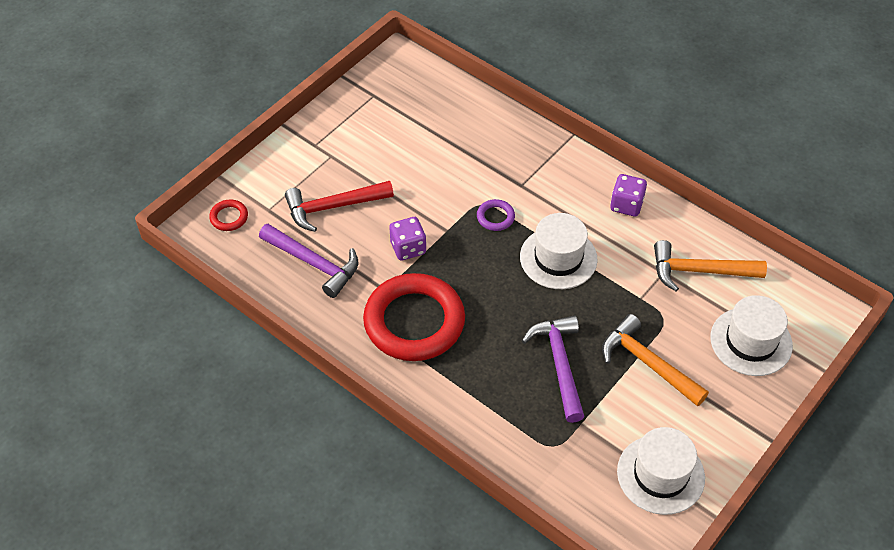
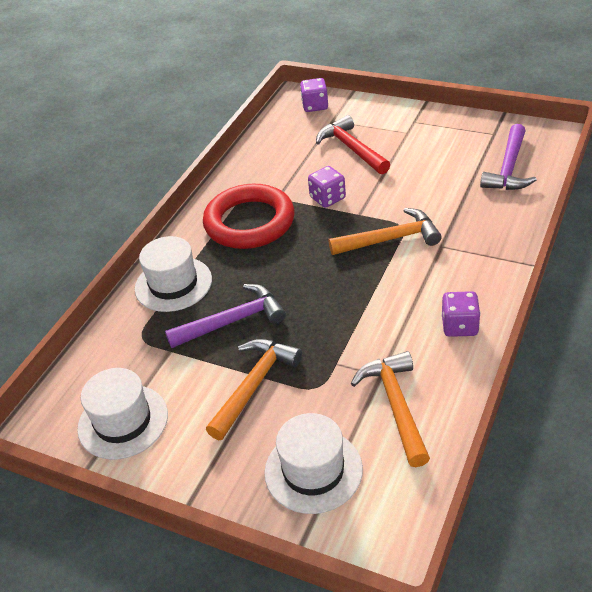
camera: 80 degrees right, 10 degrees down
red ring [209,199,248,231] -> purple dice [300,78,328,112]
purple hammer [259,224,358,298] -> purple hammer moved to [480,124,537,190]
purple ring [477,199,515,231] -> orange hammer [328,208,442,255]
white hat [520,213,598,289] -> white hat moved to [135,236,212,312]

